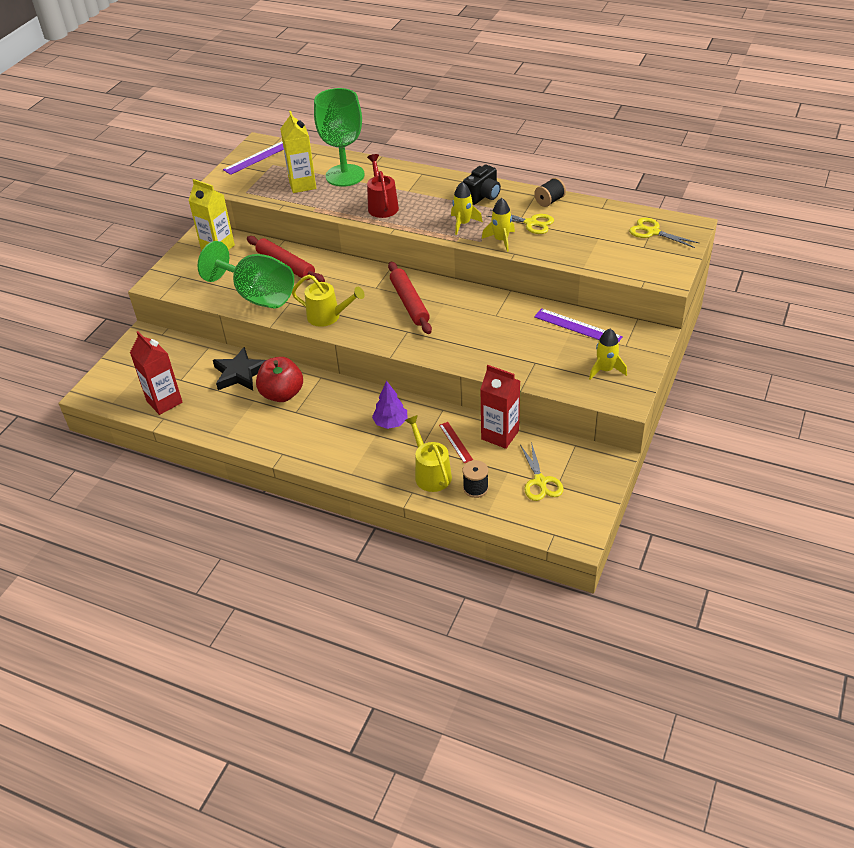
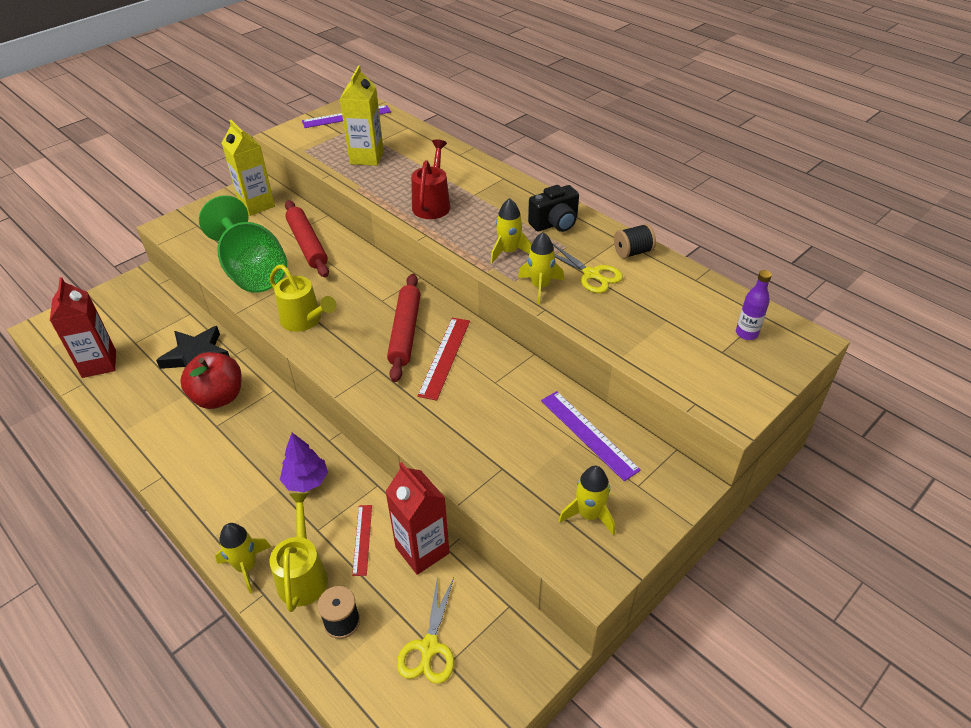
camera: 20 degrees right, 0 degrees up
green goblet [314,88,365,187] -> none
yellow scissors [629,218,699,248] -> purple bottle [736,270,772,340]
none -> yellow rocket [215,523,271,593]
none -> red ruler [417,318,470,401]

